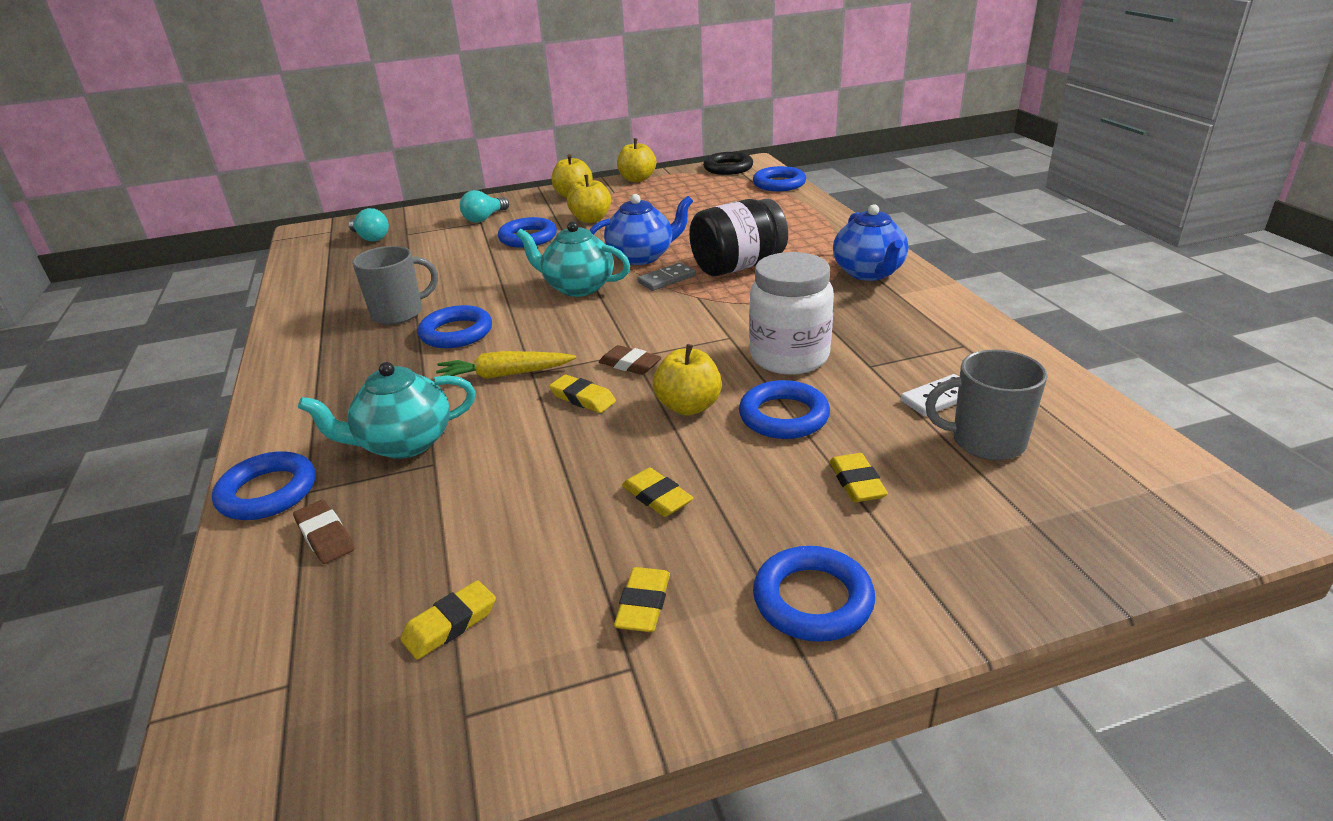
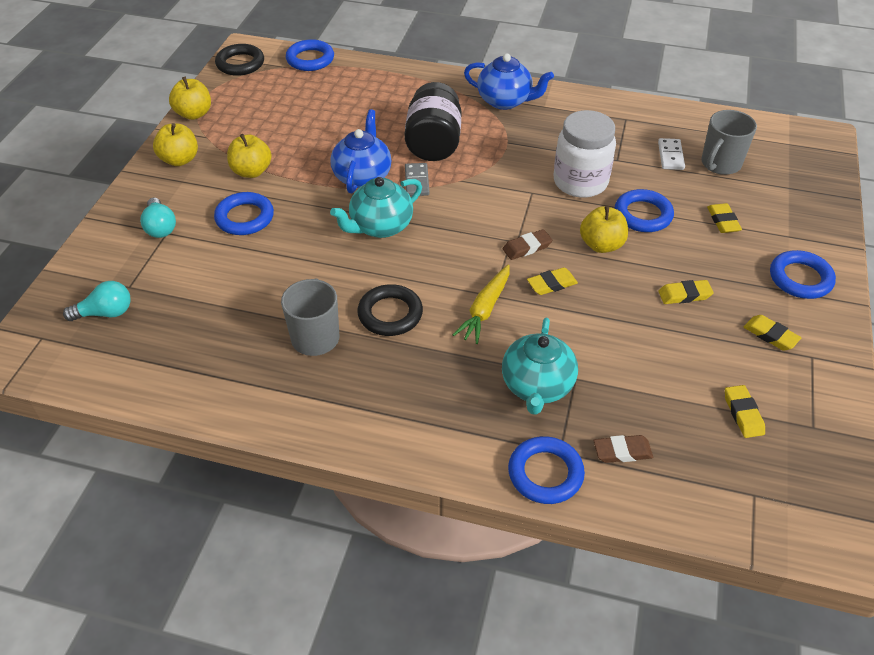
camera: 60 degrees left, 15 degrees up
blue ring [418,305,492,348] -> black ring [357,284,423,336]
yellow eraser [830,453,888,502] -> yellow eraser turned 60 degrees clockwise [707,203,742,233]

